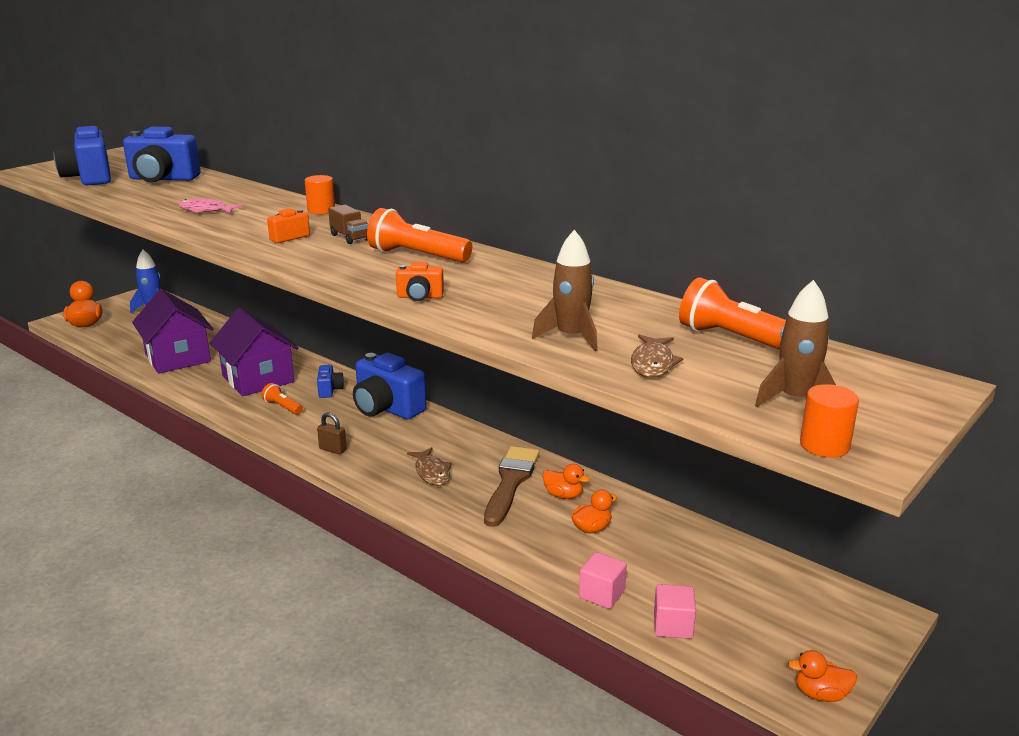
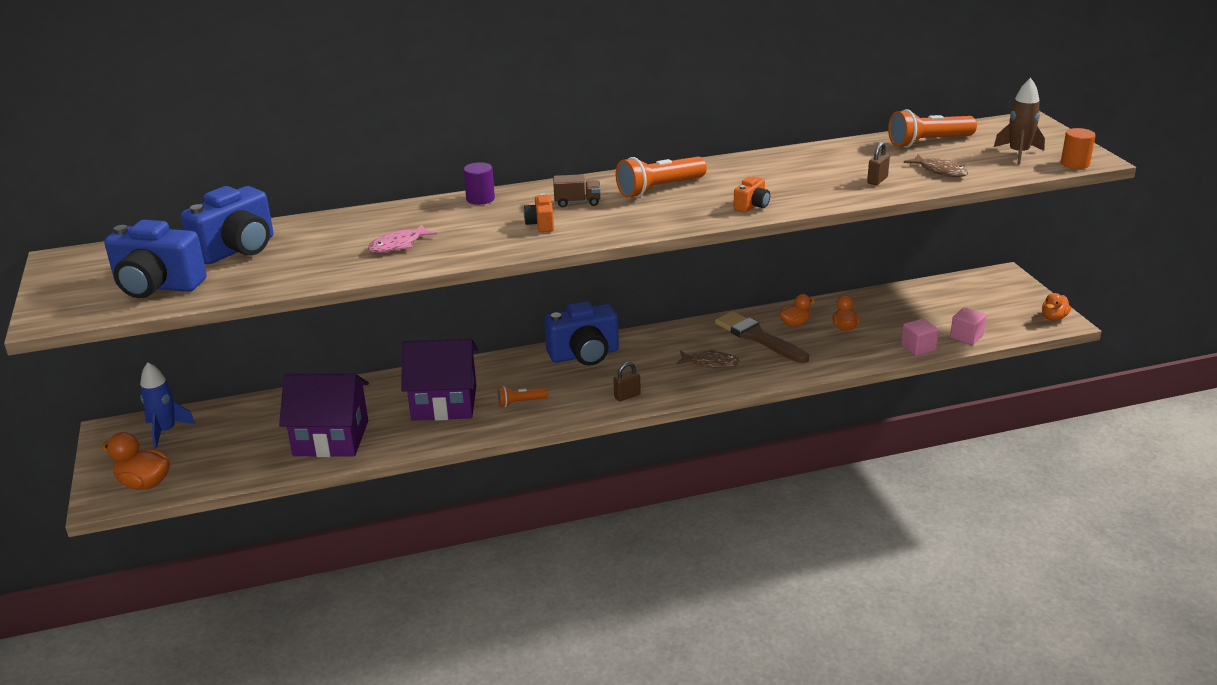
camera: 55 degrees left, 5 degrees up
orange cylinder [305,175,335,214] -> purple cylinder [463,162,495,205]
blue camera [317,365,344,398] -> none
brown rocket [532,230,598,351] -> brown padlock [867,142,890,185]

